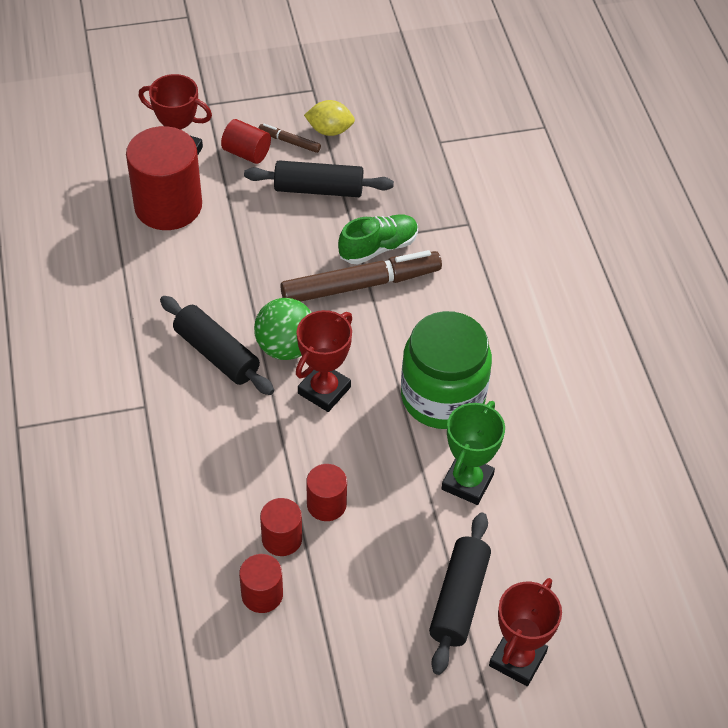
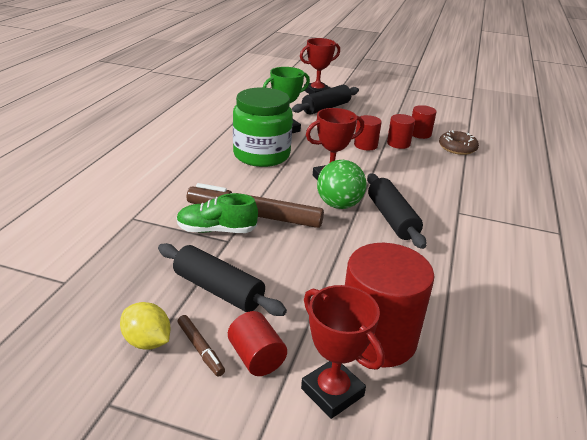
camera: 150 degrees left, 20 degrees down
none -> brown donut [439,130,479,155]

